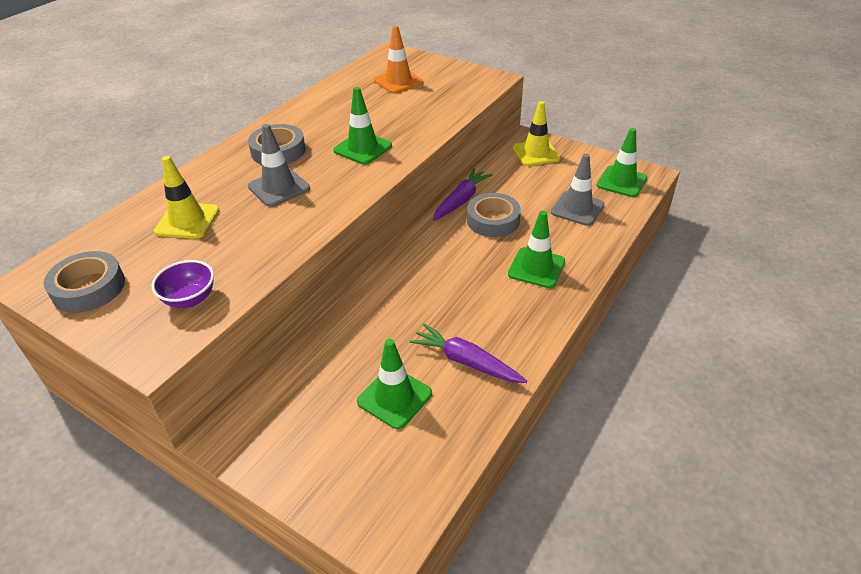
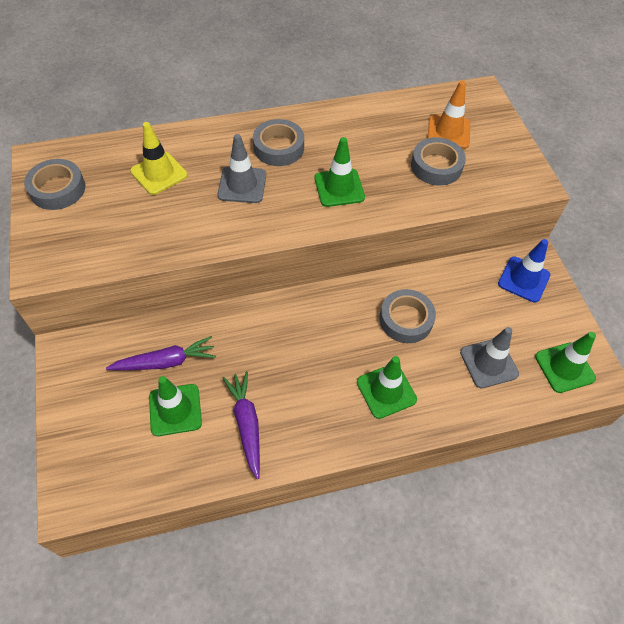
camera: 40 degrees right, 15 degrees up
purple bowl [152,260,214,308] -> none
purple carrot [433,168,493,221] -> purple carrot moved to [106,336,216,370]
yellow traffic cone [513,101,560,166] -> blue traffic cone [498,239,550,302]
none -> grey tape [411,137,466,186]

